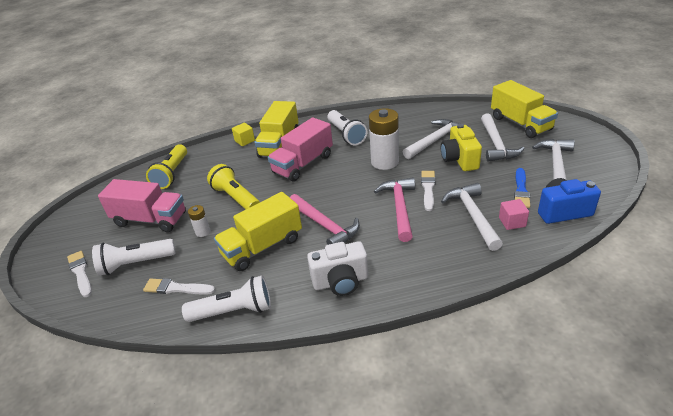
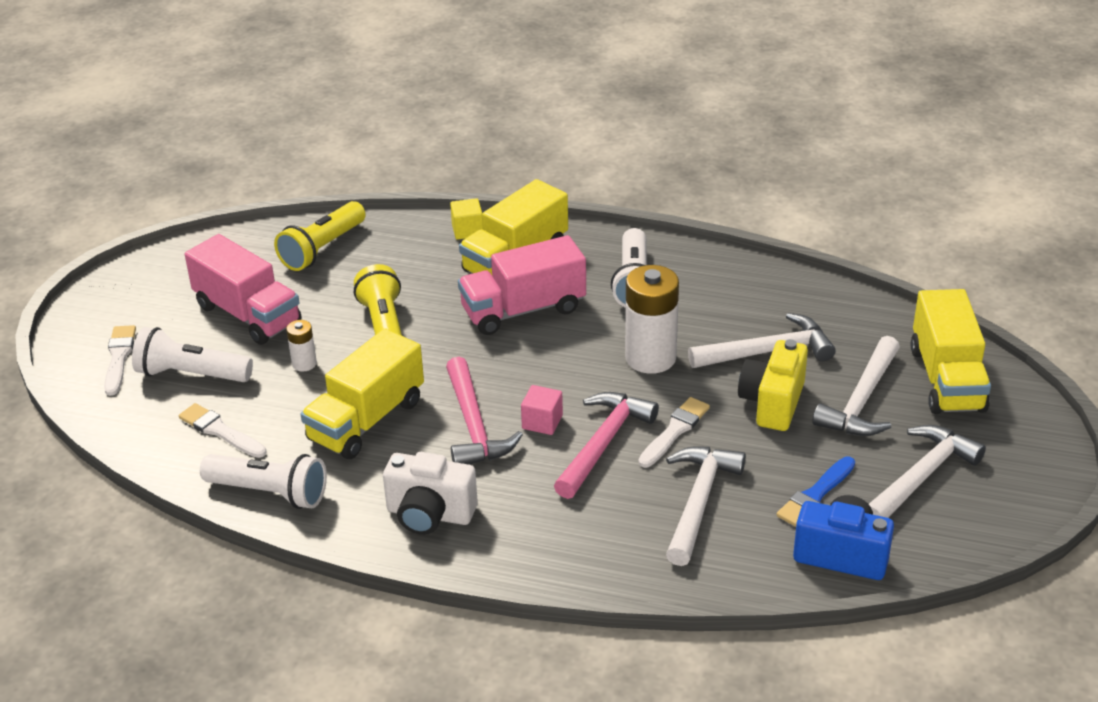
camera: 25 degrees right, 0 degrees up
yellow truck [214,192,302,271] -> yellow truck turned 45 degrees counterclockwise [301,328,424,459]
pink cube [499,199,529,230] -> pink cube moved to [521,385,563,435]

